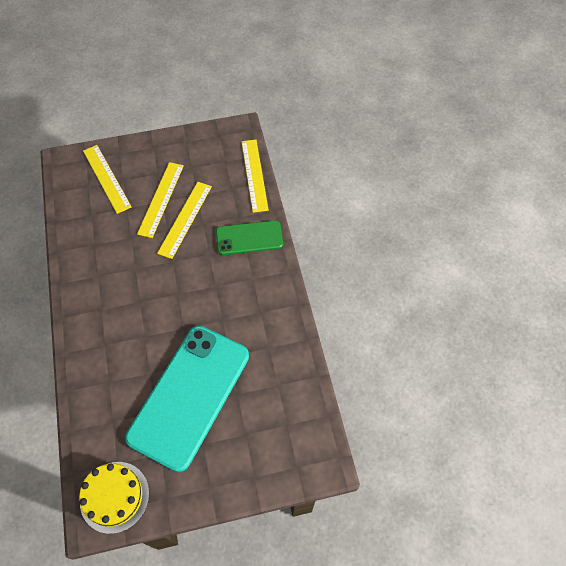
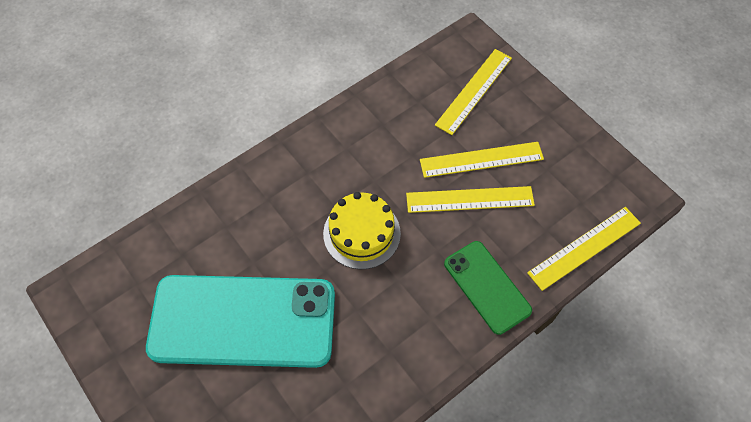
camera: 65 degrees right, 0 degrees up
yellow cake [79,462,149,534] -> yellow cake moved to [323,192,401,269]

